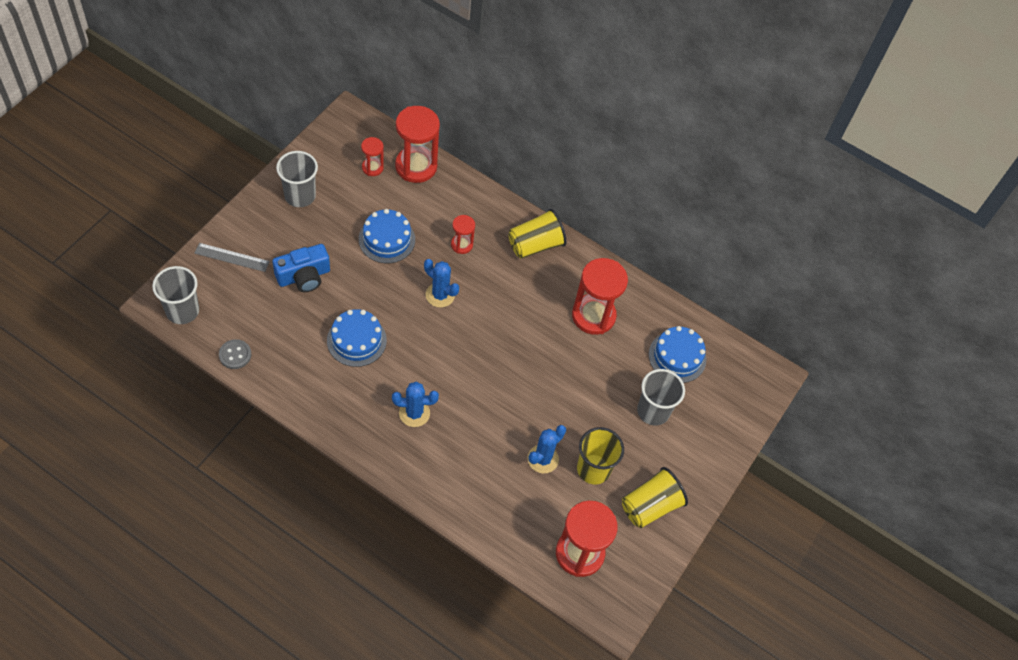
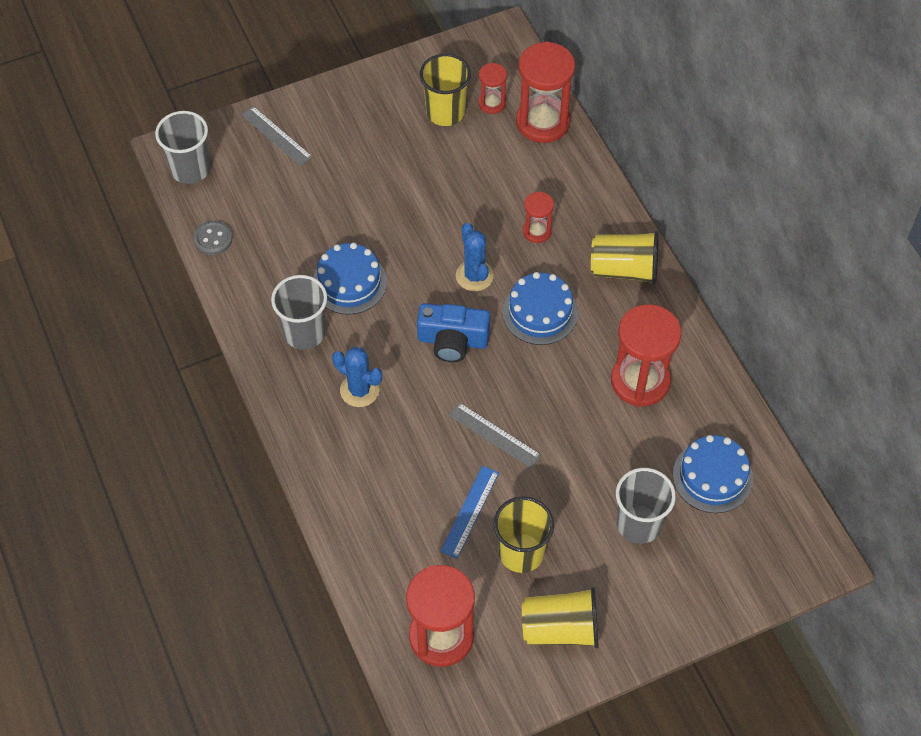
camera: 40 degrees right, 0 degrees up
blue camera [272,244,330,292] -> blue camera moved to [417,303,490,362]
grey cup [276,151,318,207] -> grey cup moved to [271,275,327,350]
blue cake [359,209,415,263] -> blue cake moved to [502,272,578,345]
blue cactus [528,425,566,473] -> blue ruler [440,466,499,559]
none -> yellow cup [420,54,471,126]
none -> grey ruler [449,402,541,468]

